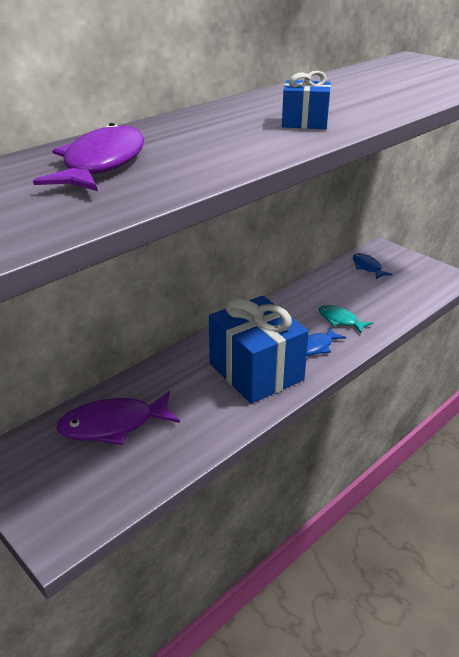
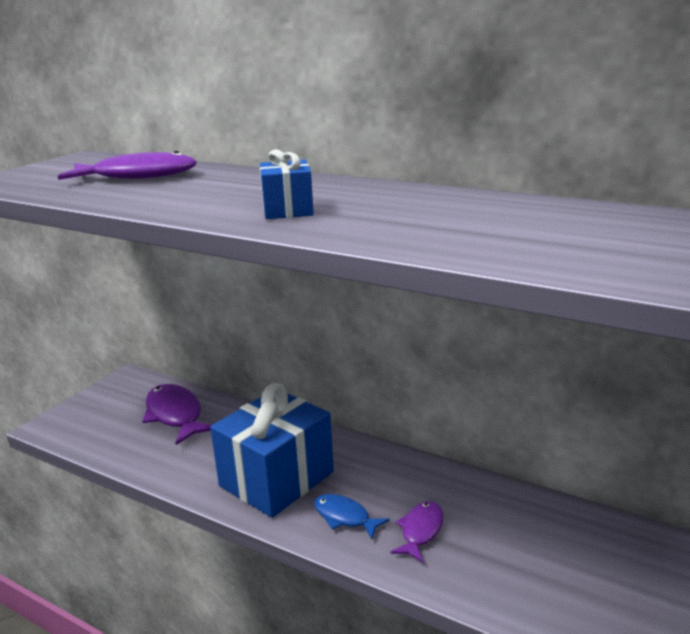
camera: 75 degrees right, 10 degrees down
turquoise fish [318,305,373,333] -> purple fish [391,501,443,563]
blue fish [353,253,393,279] -> none

